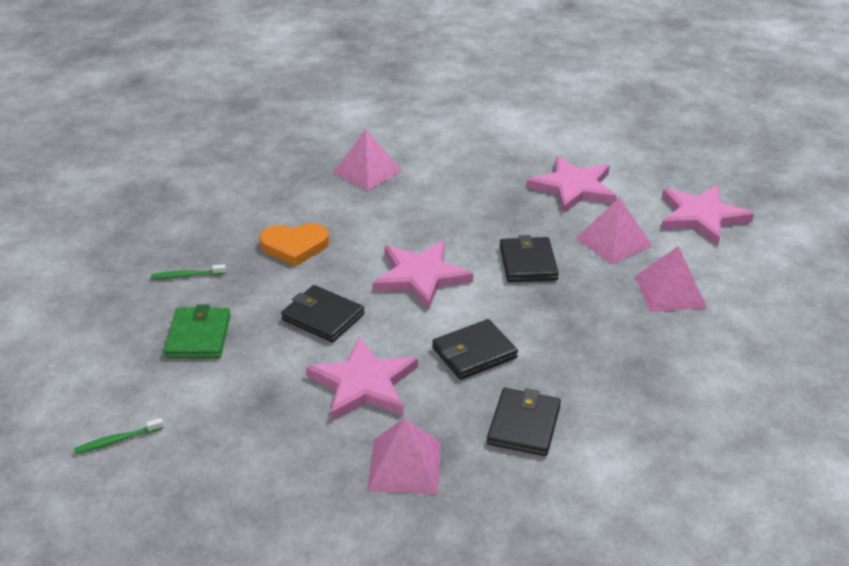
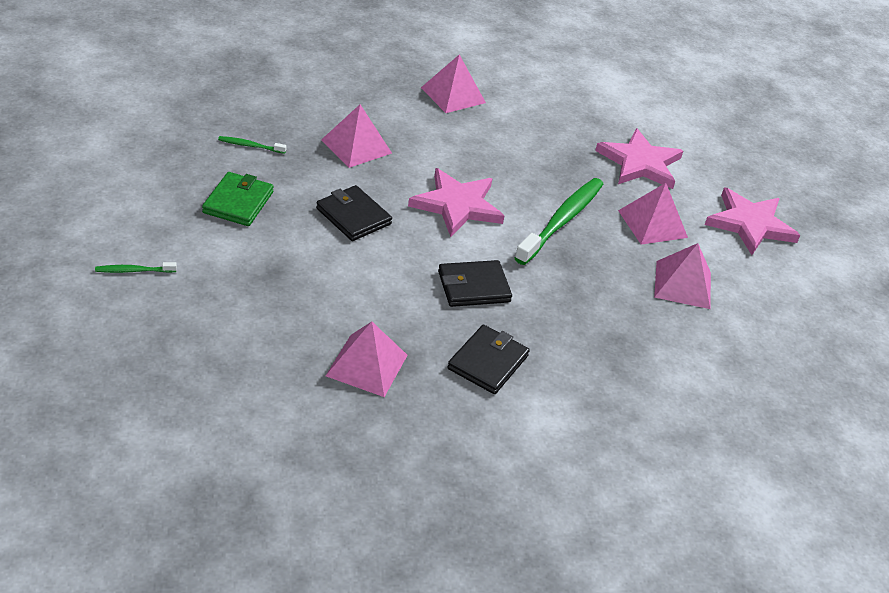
camera: 10 degrees right, 5 degrees up
orange heart [259,223,329,266] -> pink pyramid [321,104,392,168]
pink star [306,336,418,421] -> none
black wallet [500,235,559,283] -> green toothbrush [515,178,603,265]

